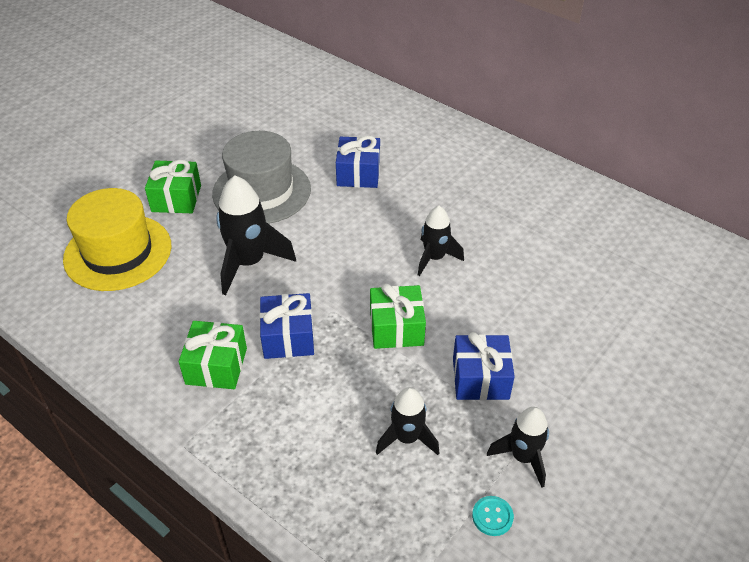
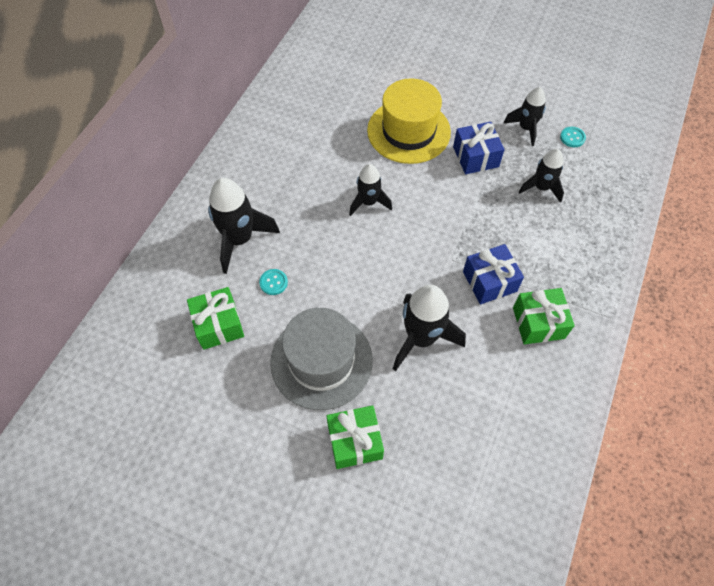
camera: 105 degrees left, 15 degrees up
yellow hat [63,188,172,291] -> yellow hat moved to [367,78,451,164]
blue gift [336,135,380,188] -> turquoise button [259,269,288,295]
green gift [370,283,426,349] -> green gift moved to [187,287,244,350]
none -> black rocket [208,178,280,274]

